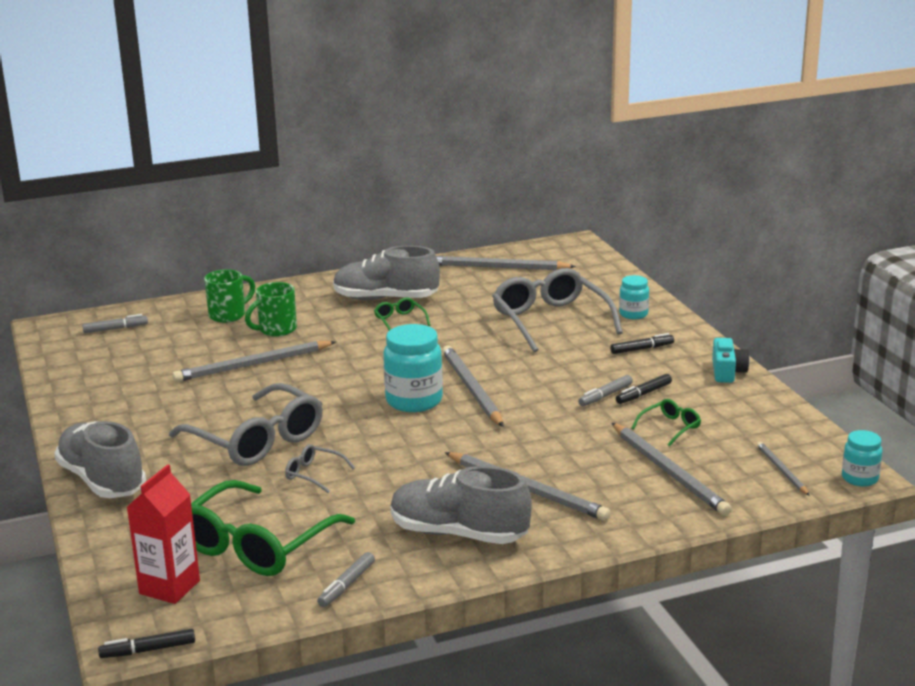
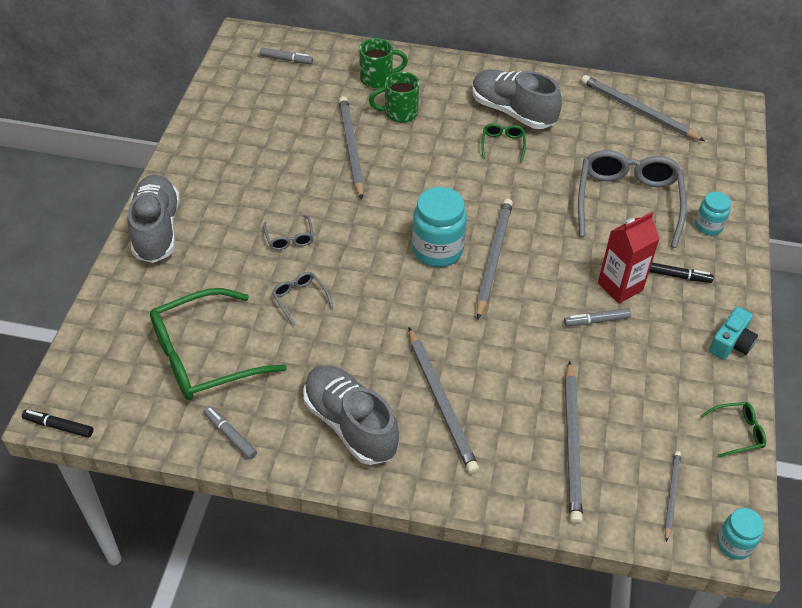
camera: 30 degrees right, 25 degrees up
red carton [127,464,200,604] -> red carton moved to [598,212,660,304]
grey glasses [169,383,323,466] -> grey glasses [263,215,314,250], size x0.44
grey pencil [172,341,336,382] -> grey pencil turned 75 degrees clockwise [339,96,364,200]
grey marker [317,552,375,607] -> grey marker turned 75 degrees clockwise [203,406,257,459]
black marker [616,374,672,404] -> none
green glasses [631,399,701,446] -> green glasses moved to [701,402,766,458]

